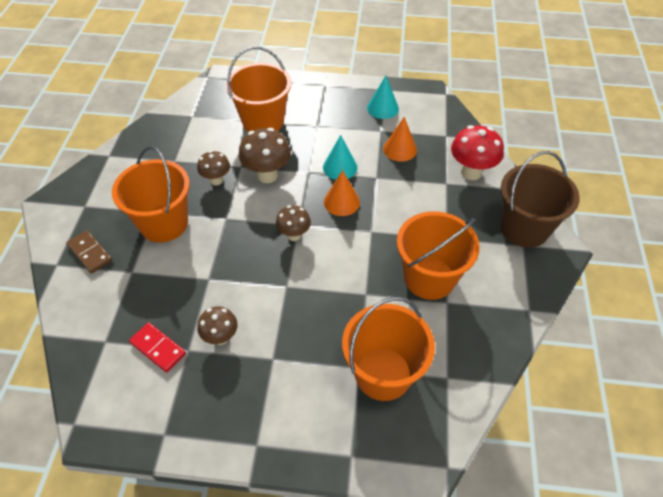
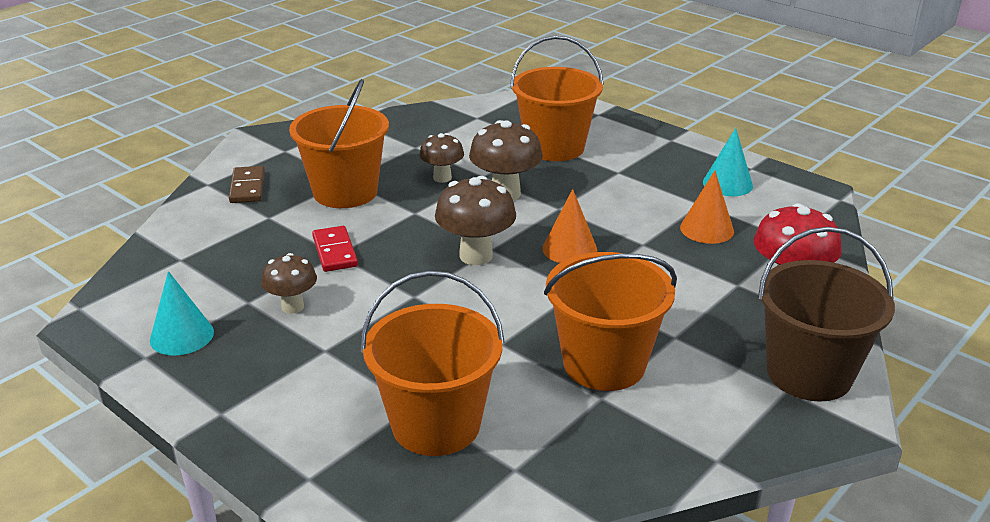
camera: 35 degrees right, 20 degrees down
red domino [129,322,186,372] -> red domino moved to [312,226,358,272]
brown mushroom [276,205,311,241] -> brown mushroom [435,176,516,265], size x1.59
turquoise cone [323,135,357,180] -> turquoise cone moved to [150,271,214,356]

